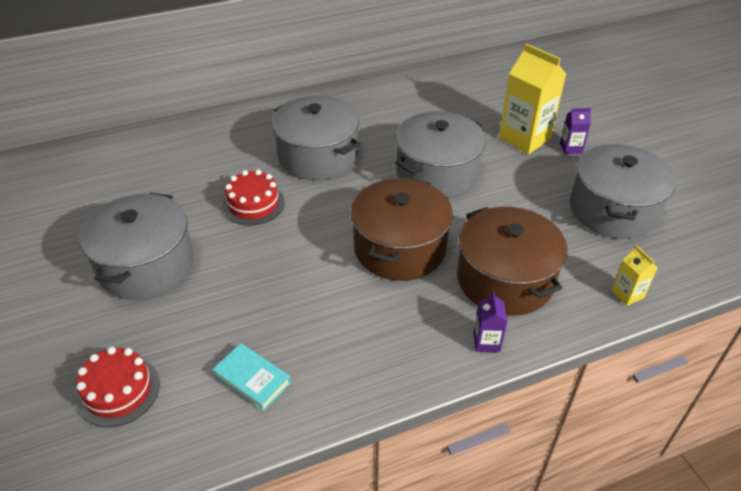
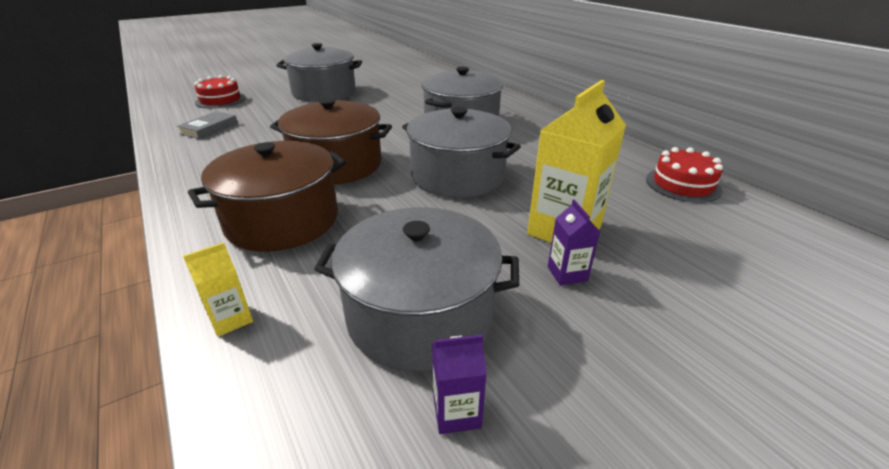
camera: 80 degrees right, 10 degrees down
turquoise book [212,343,291,412] -> grey book [177,111,238,139]
red cake [222,170,285,225] -> red cake moved to [646,147,723,203]
purple carton [474,292,507,352] -> purple carton moved to [432,335,487,434]

